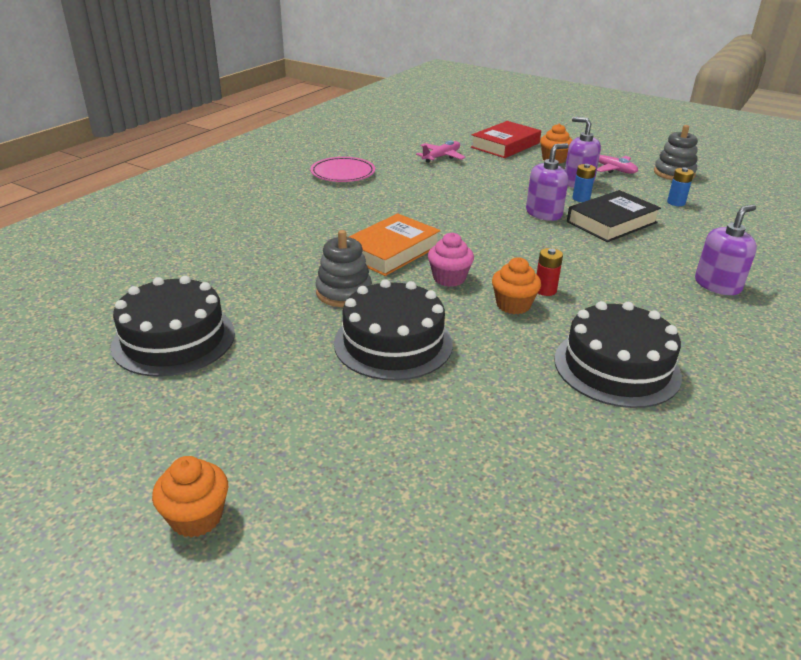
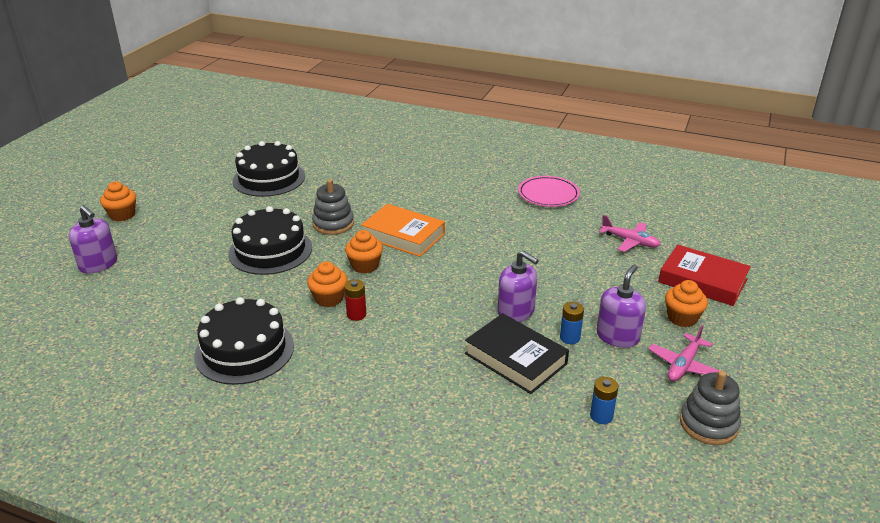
camera: 80 degrees right, 0 degrees up
pink cupcake [428,232,474,287] -> orange cupcake [345,230,383,274]
purple soap dispenser [695,204,757,295] -> purple soap dispenser moved to [69,205,117,274]

